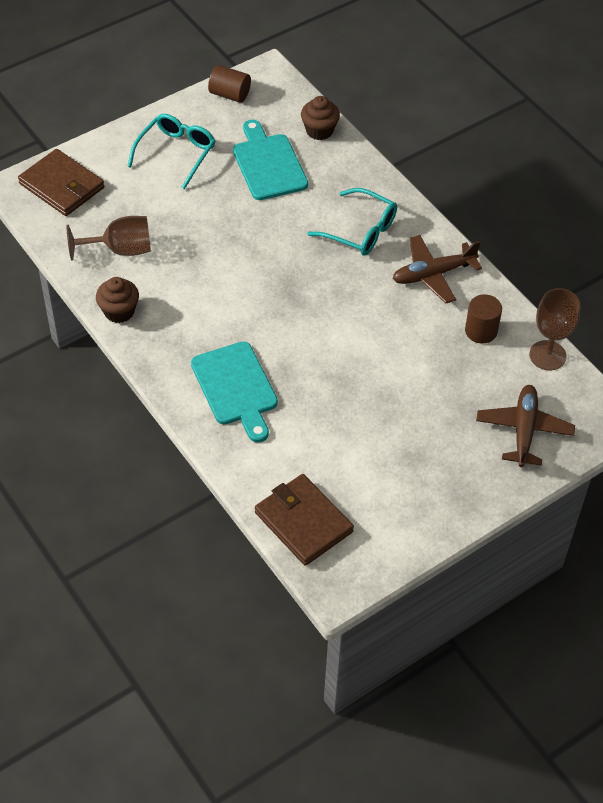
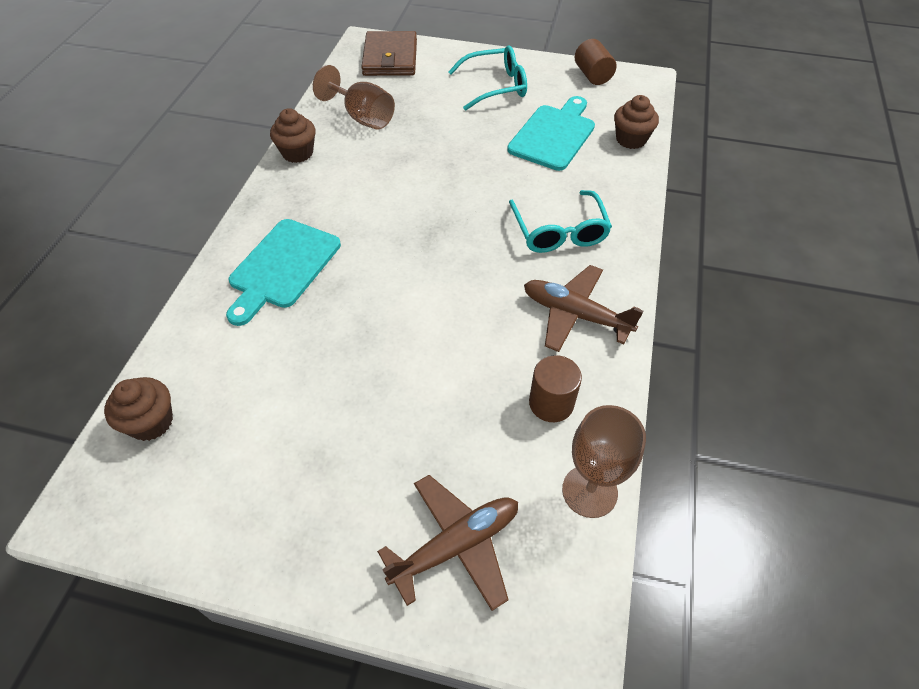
camera: 50 degrees right, 0 degrees up
brown wallet [255,474,354,566] -> brown cupcake [104,377,173,441]

